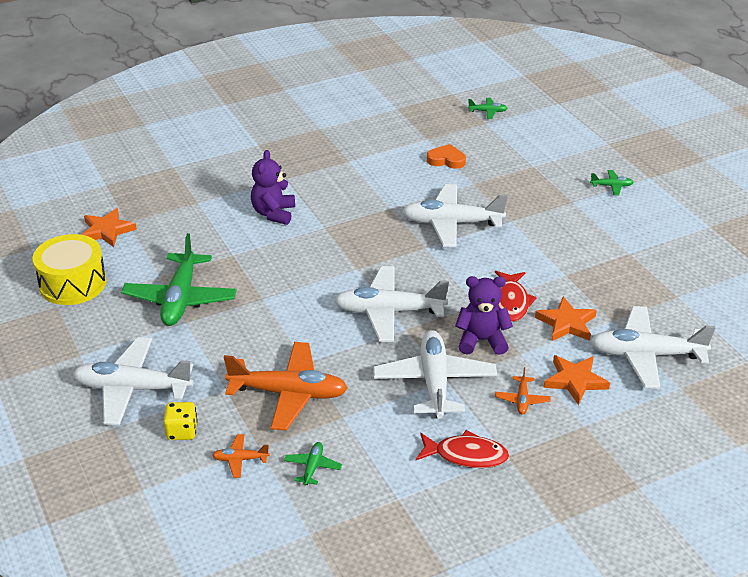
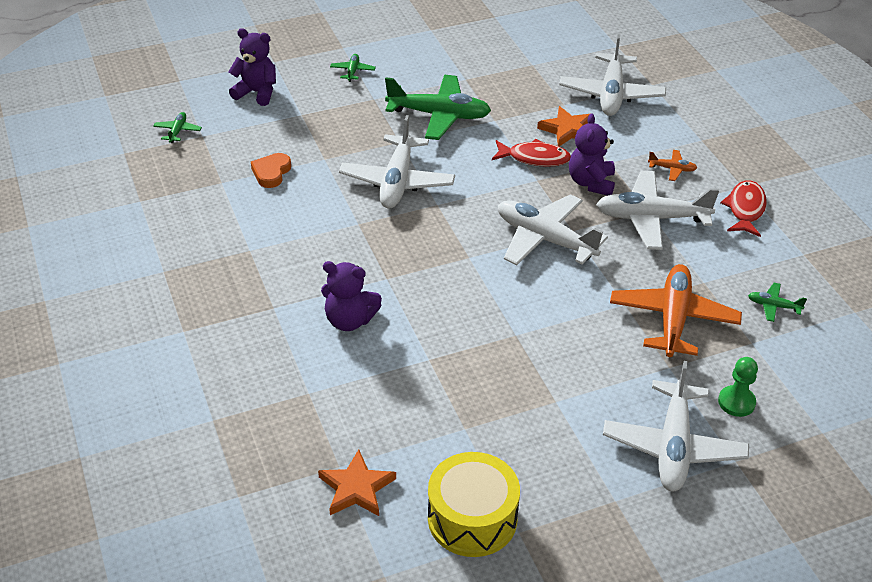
camera: 85 degrees left, 5 degrees up
green plane [121,233,237,326] -> green plane moved to [385,75,491,140]
yellow dice [163,402,198,440] -> green pawn [718,357,758,417]
orange plane [212,434,269,478] -> none
white plane [334,266,449,342] -> white plane turned 120 degrees clockwise [498,194,608,266]
orange star [544,355,610,405] -> none
none -> purple teddy bear [228,28,276,106]

